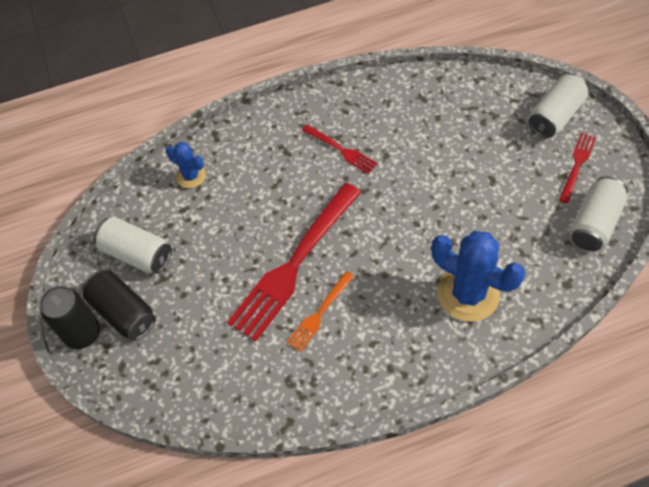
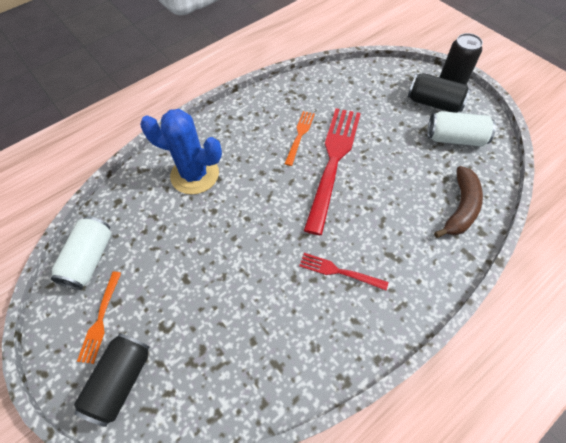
camera: 160 degrees right, 0 degrees up
blue cactus [166,142,206,188] -> brown banana [434,166,483,238]
white can [529,74,589,138] -> black can [74,333,150,427]
red fork [559,132,596,204] -> orange fork [77,272,121,364]

